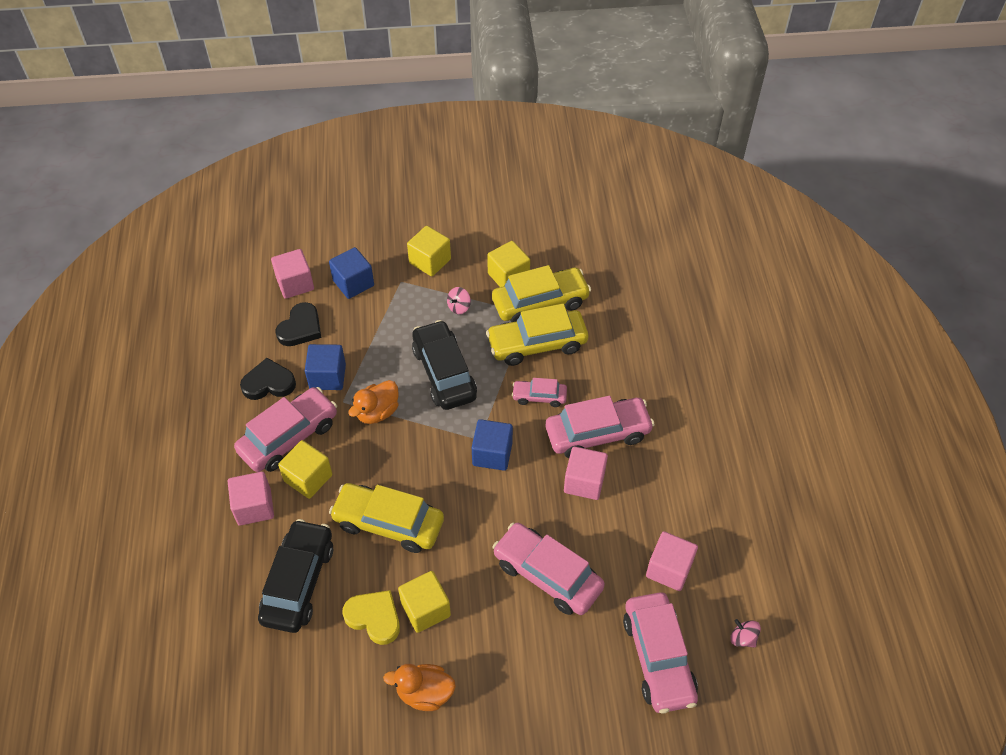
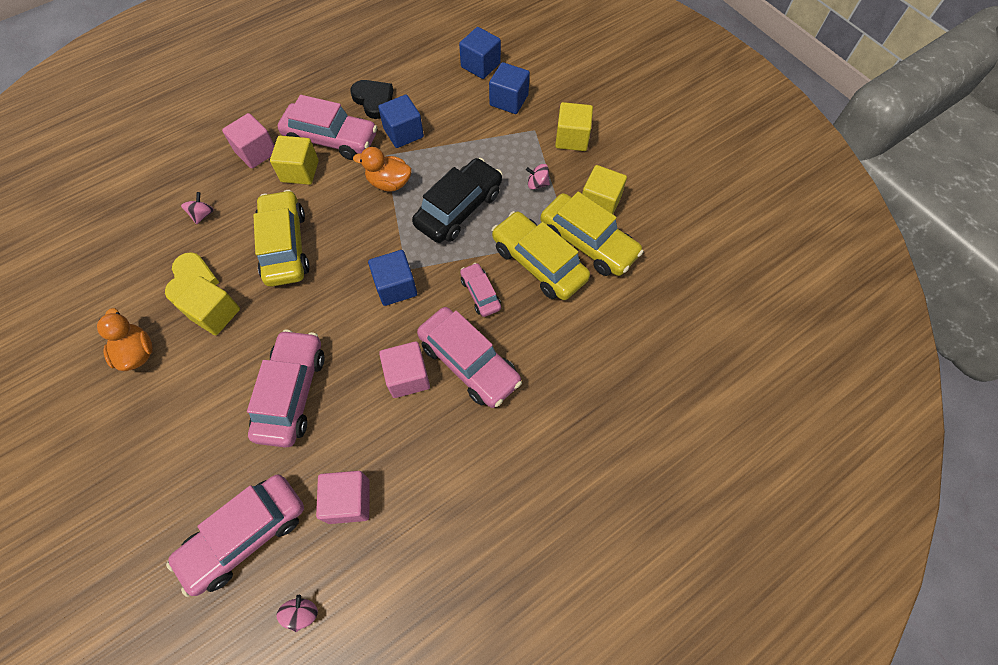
camera: 60 degrees right, 10 degrees up
black car [258,519,333,633] -> pink spinning top [181,192,214,224]
pink cube [271,249,314,299] -> blue cube [459,27,501,79]
black heart [276,302,321,346] -> none

